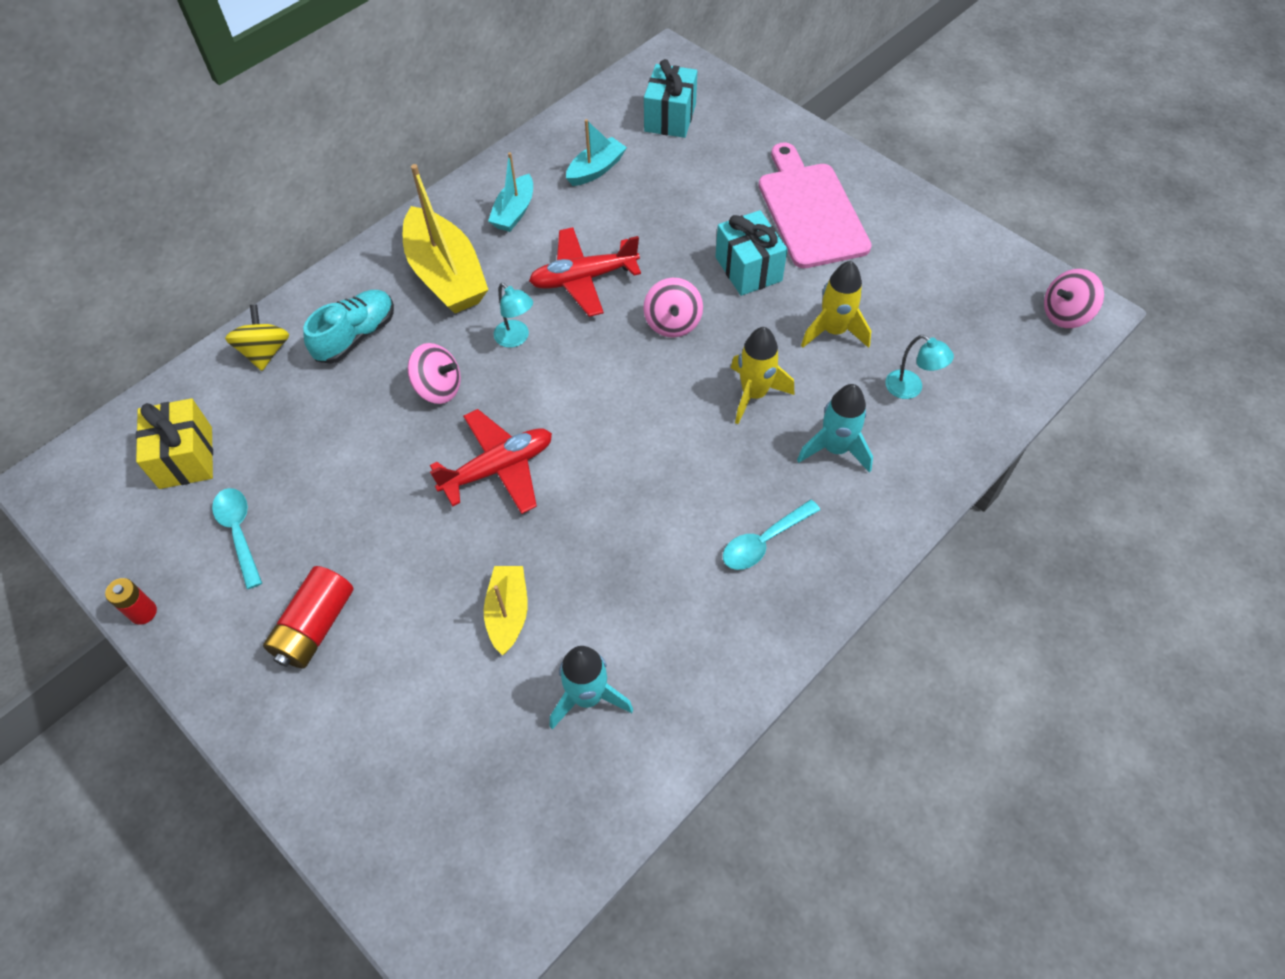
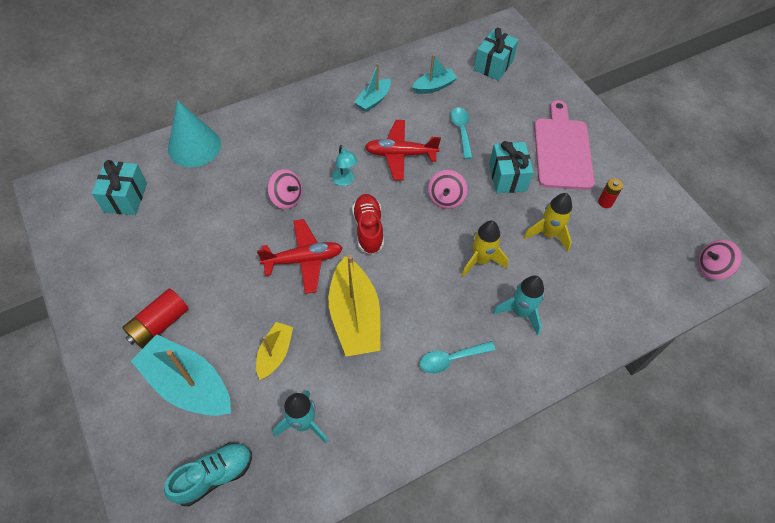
camera: 15 degrees right, 0 degrees up
red battery [105,578,157,625] -> red battery moved to [598,178,623,208]
yellow gift [136,398,213,489] -> turquoise gift [92,160,147,215]
turquoise spoon [212,488,262,589] -> turquoise spoon moved to [451,107,473,159]
yellow spinning top [225,305,289,371] -> turquoise cone [168,100,221,167]
turquoise shoe [303,290,394,364] -> turquoise shoe moved to [164,443,252,506]
yellow boat [403,164,488,313] -> yellow boat moved to [329,255,380,357]
turquoise lamp [885,335,954,399] -> none
none -> turquoise boat [131,334,231,416]
none -> red shoe [352,194,384,255]

